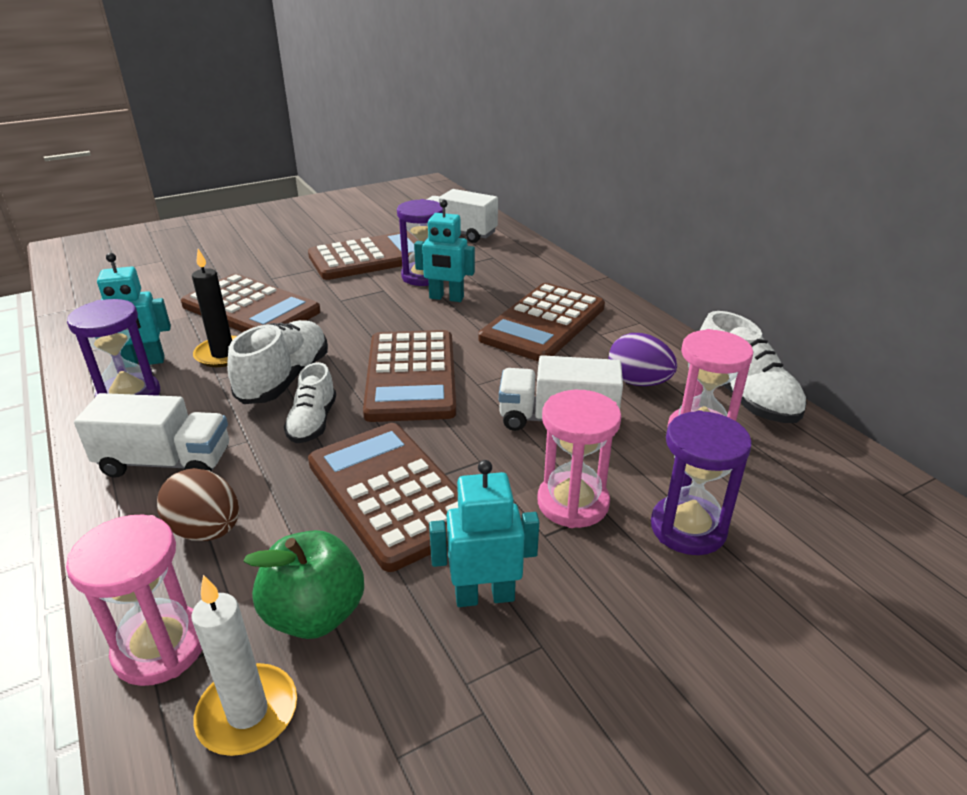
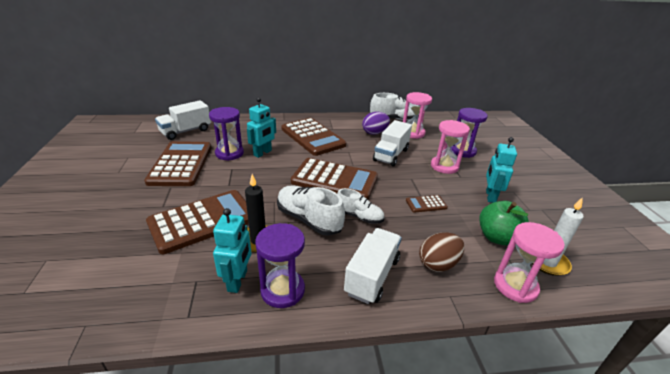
camera: 70 degrees left, 0 degrees up
brown calculator [308,423,458,572] -> brown calculator [406,195,448,213], size x0.43

